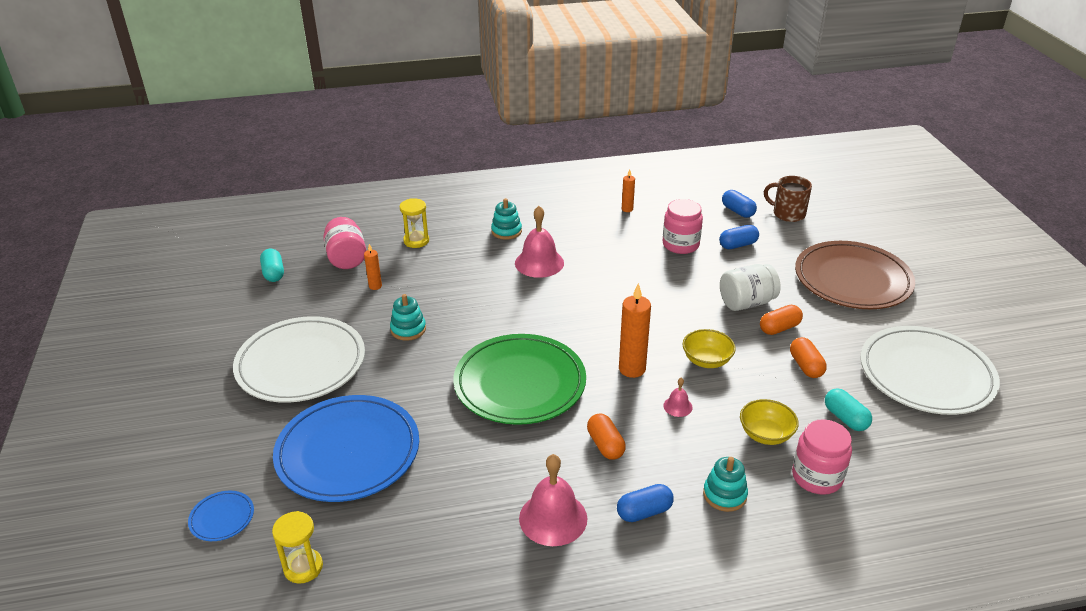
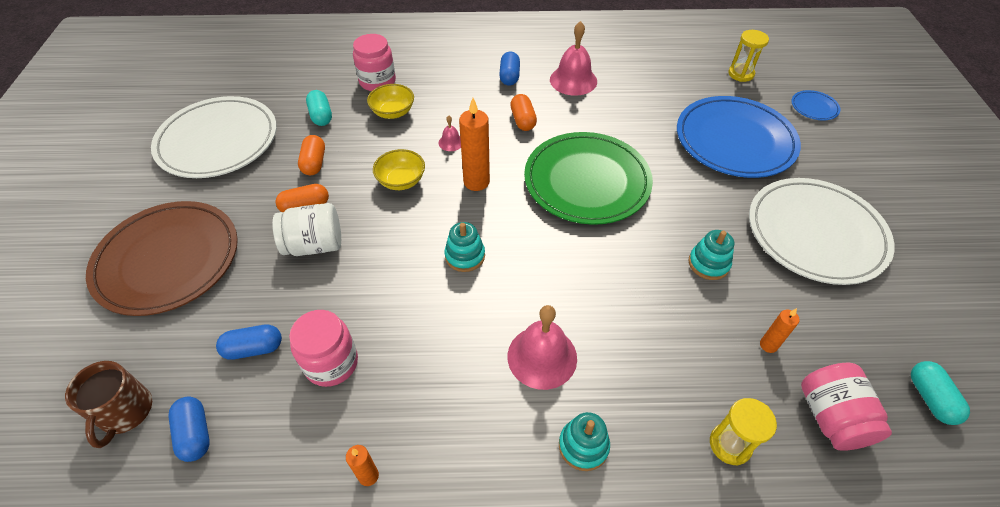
camera: 170 degrees left, 15 degrees up
blue capsule [617,484,674,522] -> blue capsule turned 75 degrees counterclockwise [499,51,520,86]
turquoise stacking toy [703,457,748,512] -> turquoise stacking toy moved to [444,222,485,272]
brown mug [764,176,812,222] -> brown mug turned 45 degrees clockwise [65,361,152,448]

